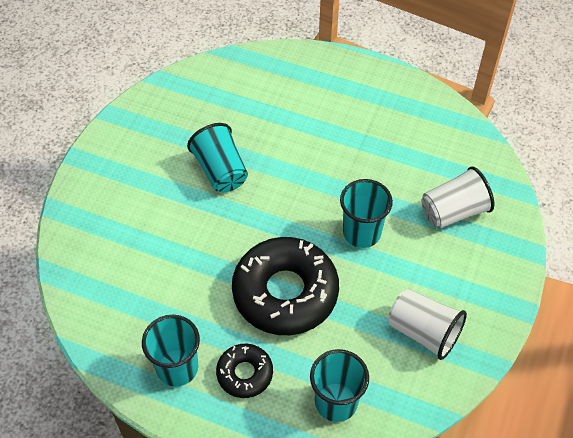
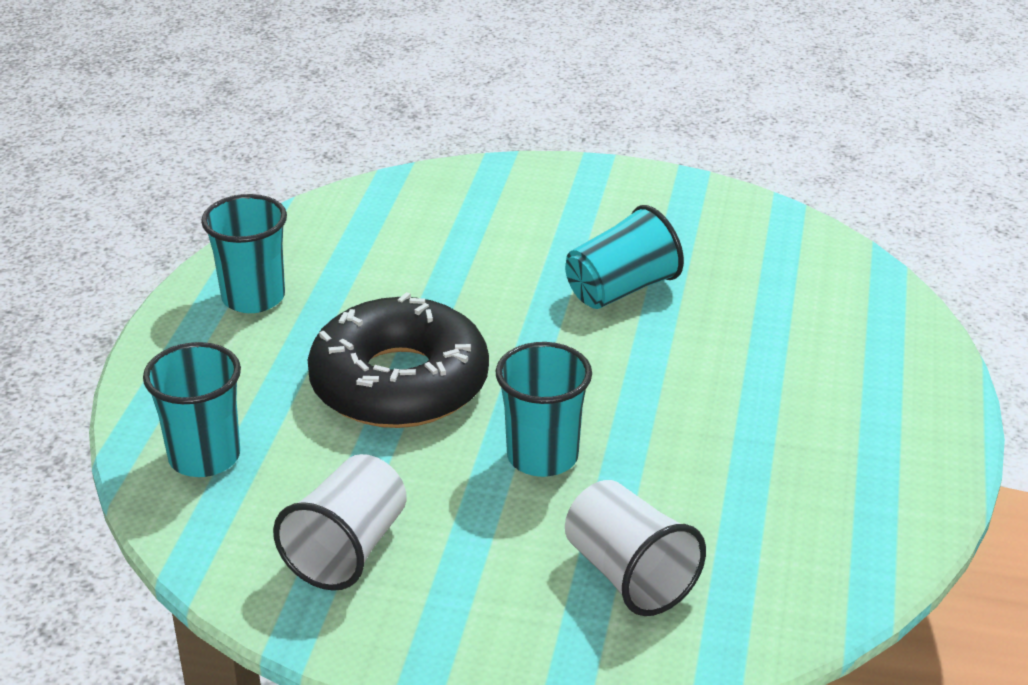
camera: 80 degrees right, 20 degrees down
black donut [216,344,273,398] -> none

